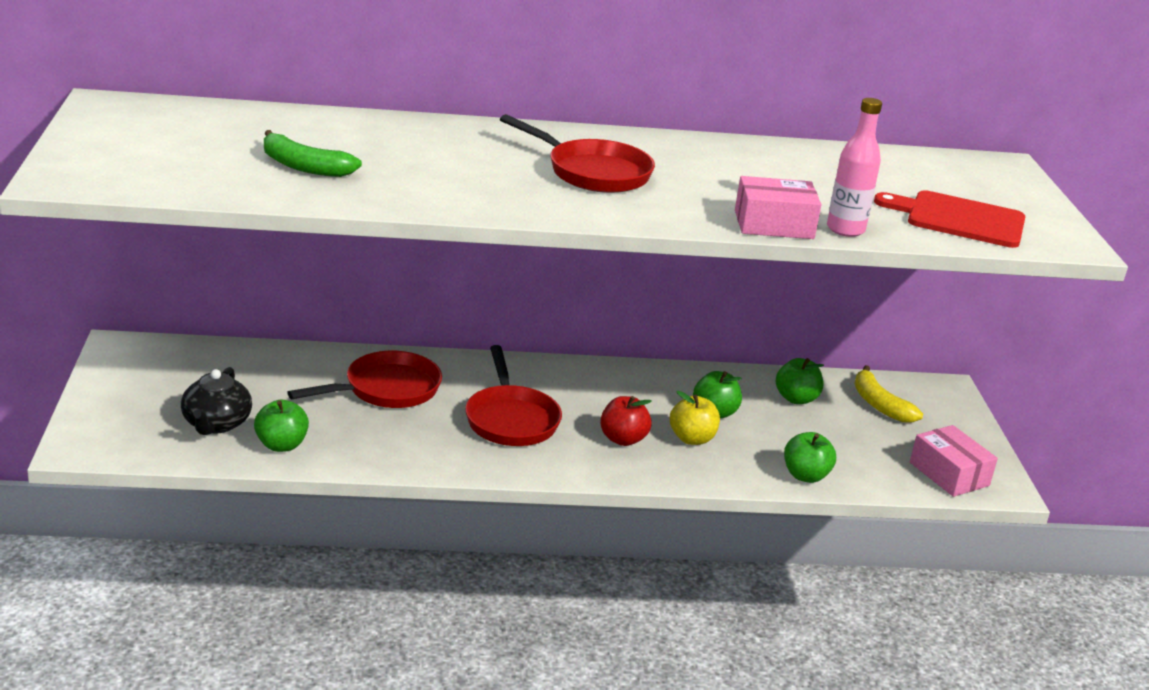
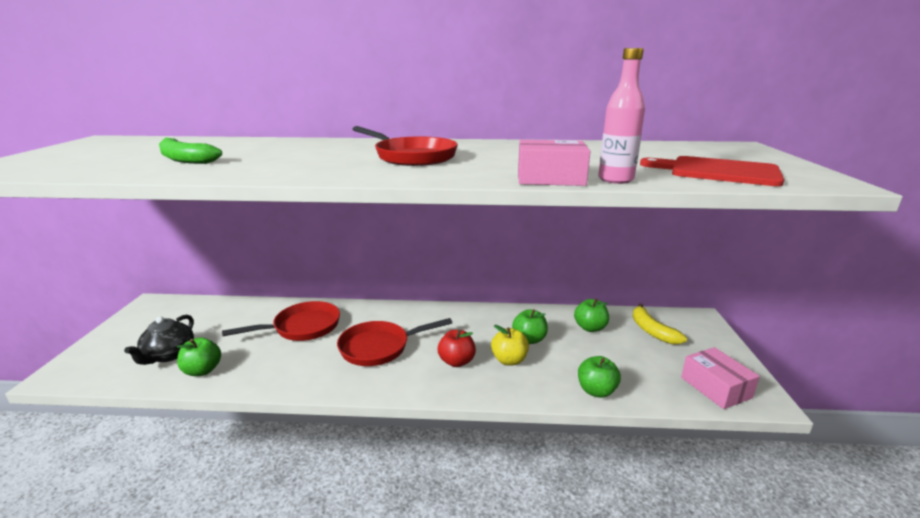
camera: 10 degrees right, 5 degrees down
red pan [465,345,562,446] -> red pan turned 75 degrees clockwise [337,318,452,366]

